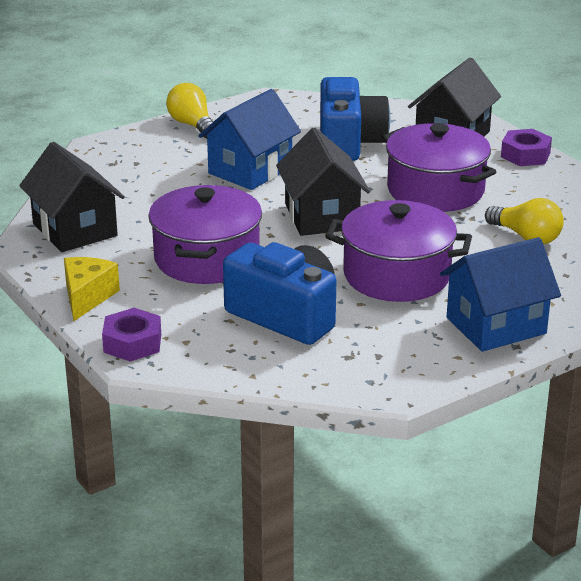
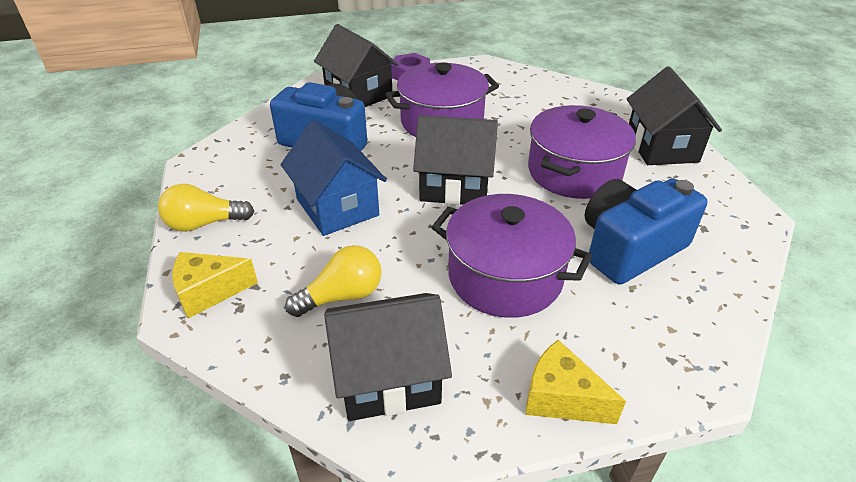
camera: 70 degrees left, 10 degrees up
purple nut [102,308,161,361] -> none
blue house [440,237,561,352] -> black house [626,66,722,165]
yellow light bulb [485,198,564,244] -> yellow light bulb moved to [285,245,381,317]
none -> yellow cheese [172,252,258,319]

